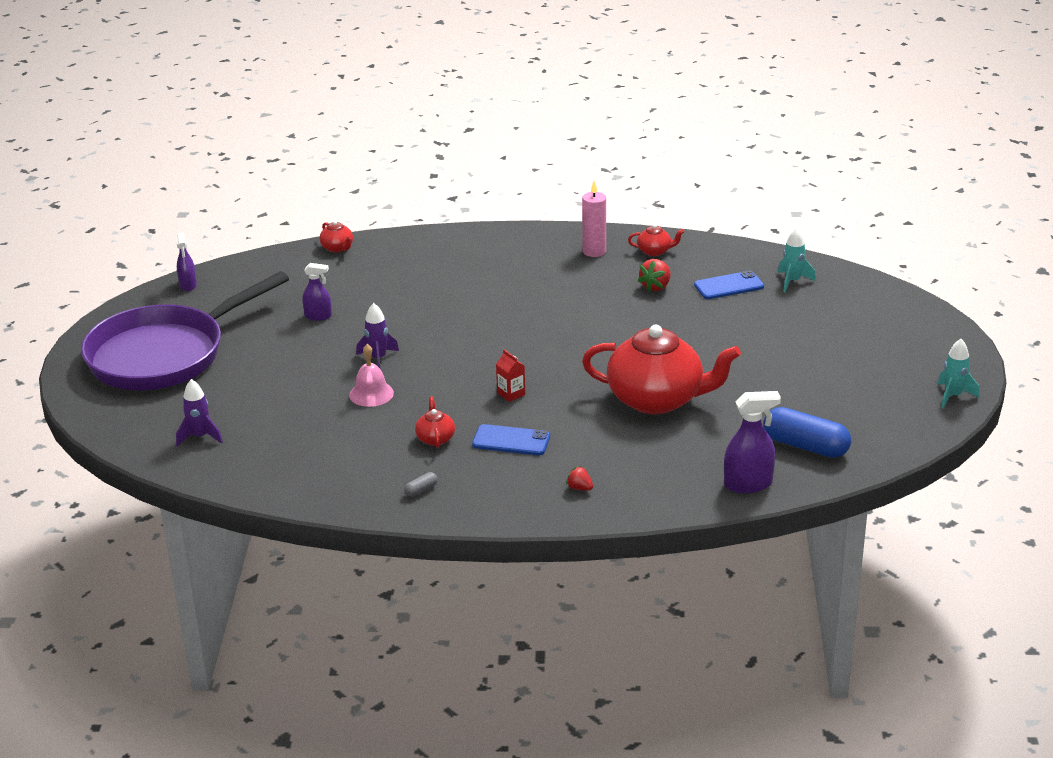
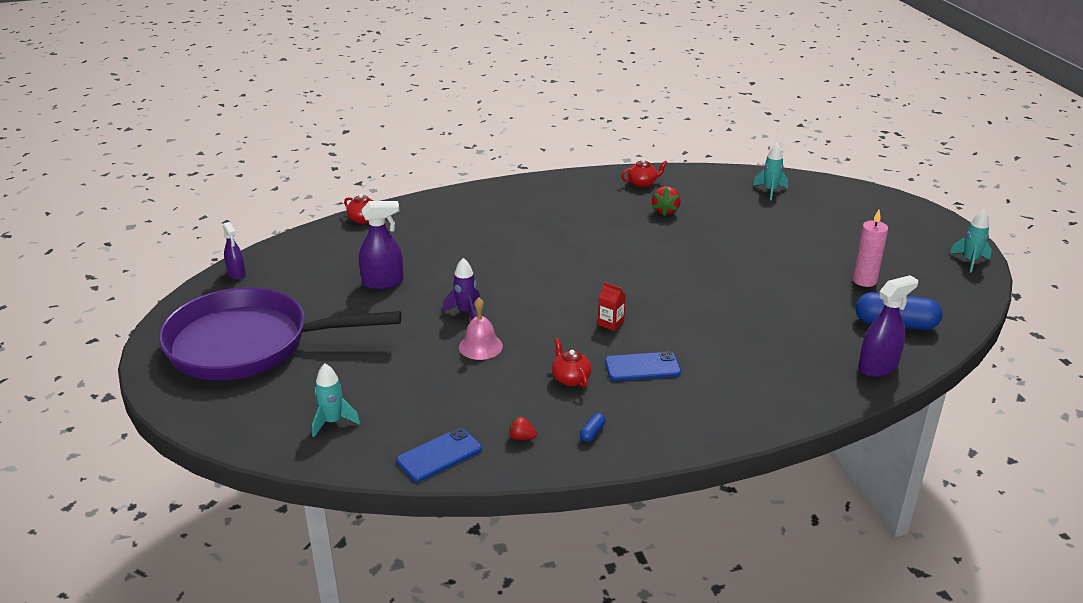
camera: 20 degrees left, 0 degrees up
purple pan [81,271,289,390] -> purple pan turned 60 degrees clockwise [159,287,401,380]
purple rocket [176,379,223,447] -> turquoise rocket [312,363,360,437]
purple spray bottle [302,263,332,321] -> purple spray bottle [359,201,404,289], size x1.56
grey capsule [404,472,438,497] -> blue capsule [580,413,606,442]
red strawberry [566,466,593,491] -> red strawberry moved to [509,416,537,440]
pink candle [582,180,606,257] -> pink candle moved to [853,210,888,287]
red teapot [582,325,741,414] -> none
blue phone [694,270,764,299] -> blue phone moved to [396,428,482,482]

